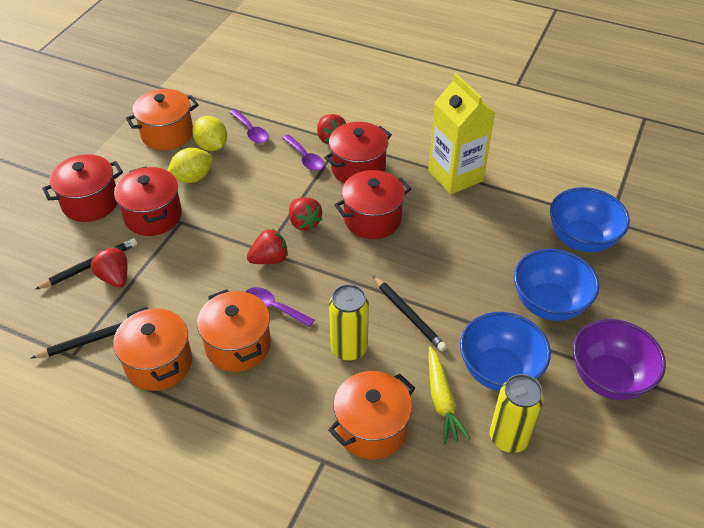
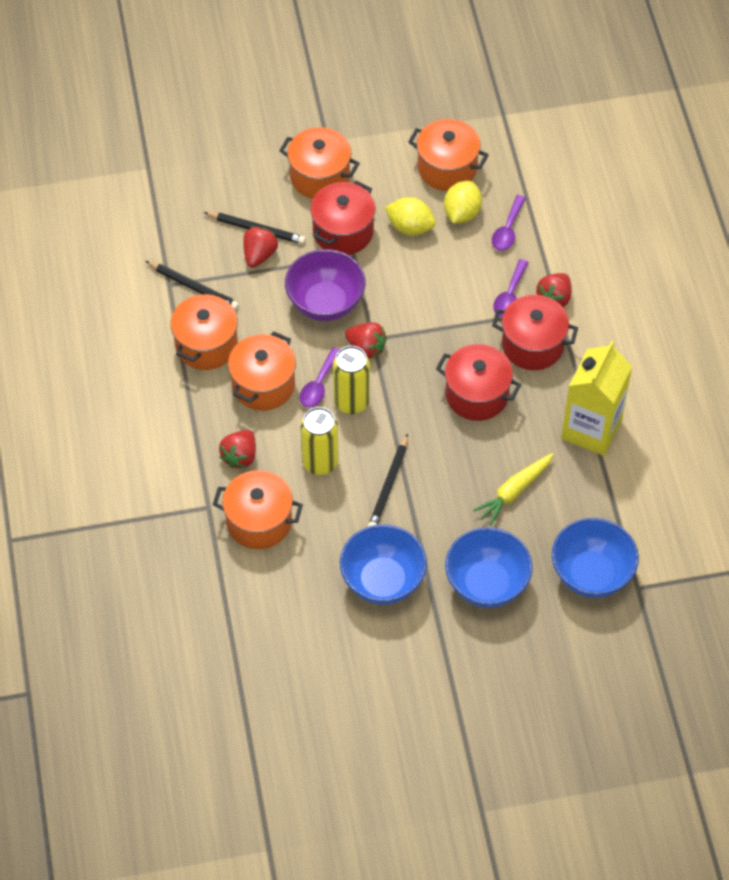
camera: 55 degrees right, 10 degrees up
red pot [42,154,123,222] -> orange pot [279,127,360,199]
purple spoon [246,287,314,327] -> purple spoon turned 150 degrees counterclockwise [300,347,340,407]
red strawberry [289,197,322,231] -> red strawberry moved to [219,430,256,469]
yellow carrot [429,346,471,444] -> yellow carrot moved to [473,453,554,526]
yellow can [490,374,544,453] -> yellow can moved to [333,346,370,414]
purple bowl [573,319,666,400] -> purple bowl moved to [285,249,365,321]

